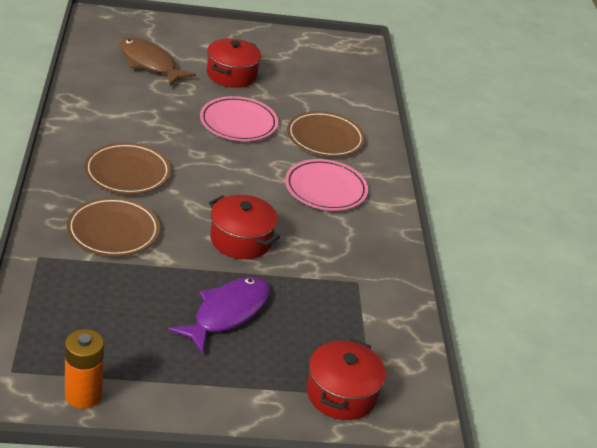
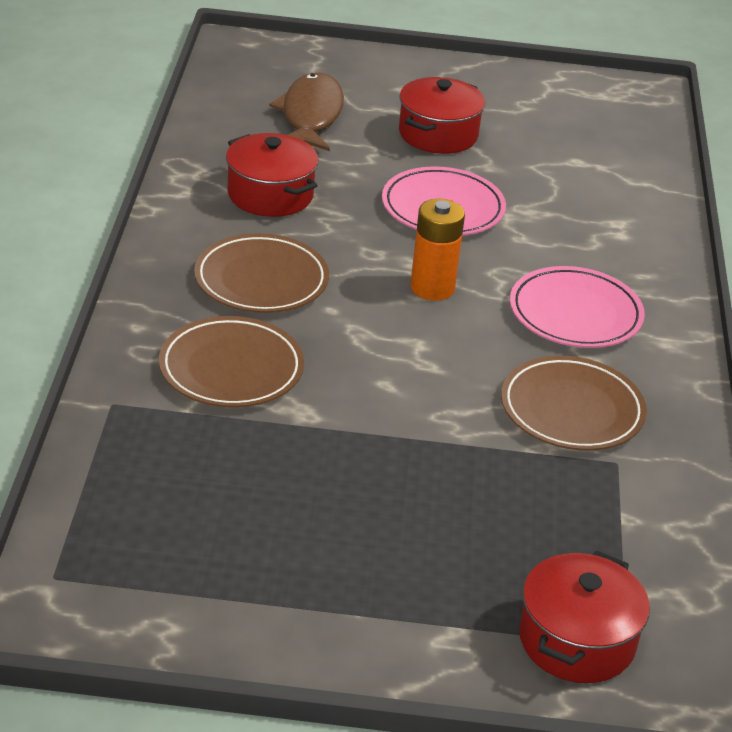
camera: 10 degrees right, 0 degrees up
orange battery [65,329,104,409] -> orange battery moved to [410,199,465,301]
brown fish [119,37,196,86] -> brown fish turned 45 degrees clockwise [269,72,344,151]
purple fish [168,277,270,354] -> none
red pot [209,195,280,259] -> red pot moved to [226,133,318,217]
brown plate [287,111,365,157] -> brown plate moved to [501,356,647,450]

